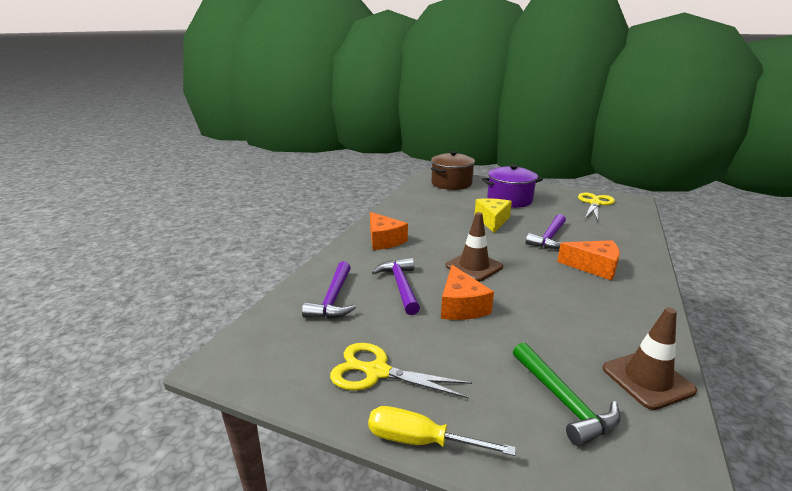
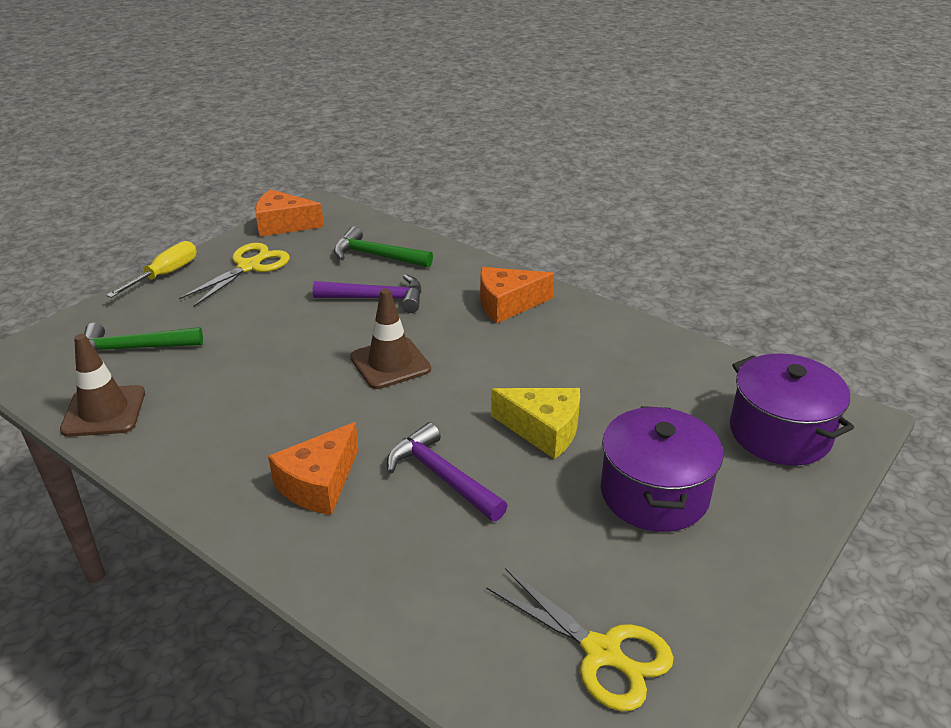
camera: 105 degrees right, 10 degrees up
purple hammer [302,262,356,319] -> green hammer [334,226,433,268]
brown pot [431,151,475,190] -> purple pot [730,354,854,466]
orange cheese [441,265,494,320] -> orange cheese moved to [255,189,324,237]

